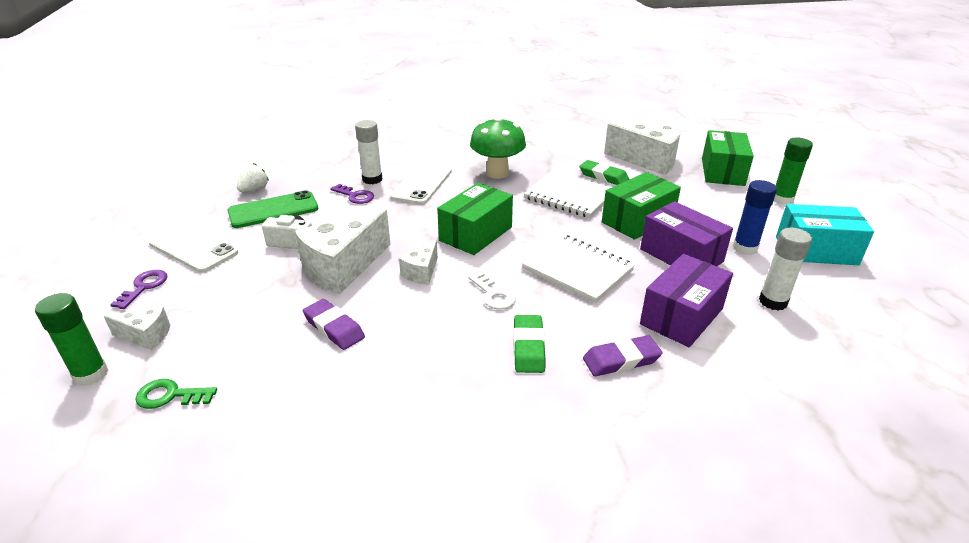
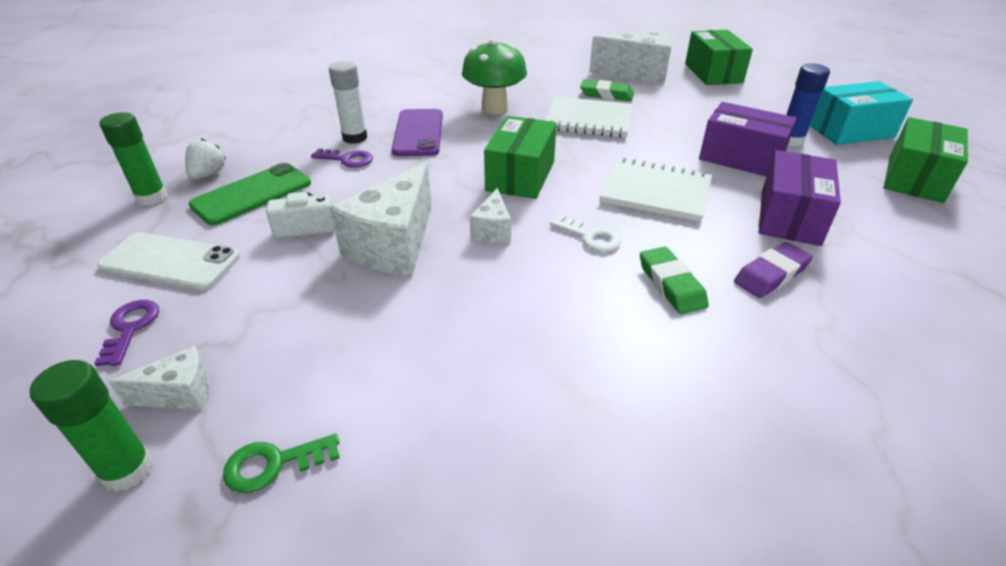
camera: 20 degrees left, 5 degrees up
purple eraser [303,299,365,350] -> none
white phone [391,163,452,205] -> purple phone [392,109,443,156]
green box [602,172,681,240] -> green box moved to [884,117,968,203]
white glue stick [759,228,812,310] -> none
green glue stick [774,138,813,205] -> green glue stick moved to [99,112,168,206]

